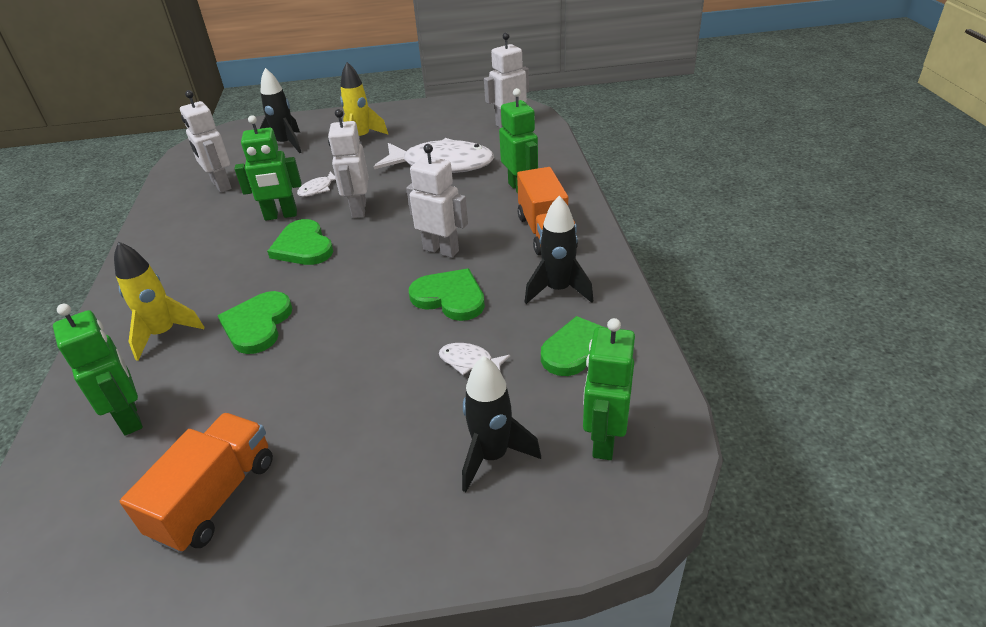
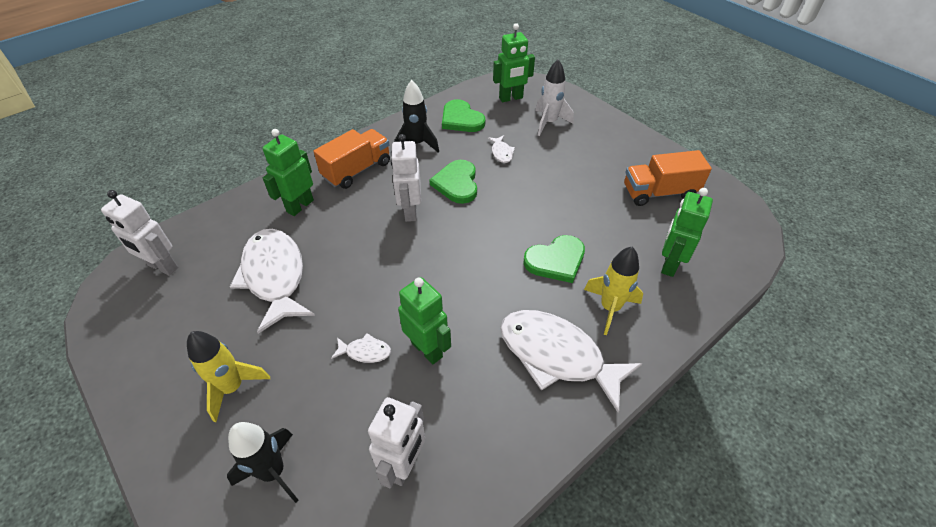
camera: 125 degrees left, 10 degrees up
green heart [267,219,334,265] -> none
white robot [328,109,368,218] -> none
black rocket [462,356,541,492] -> white rocket [535,59,574,136]
none -> white fish [500,310,642,413]

